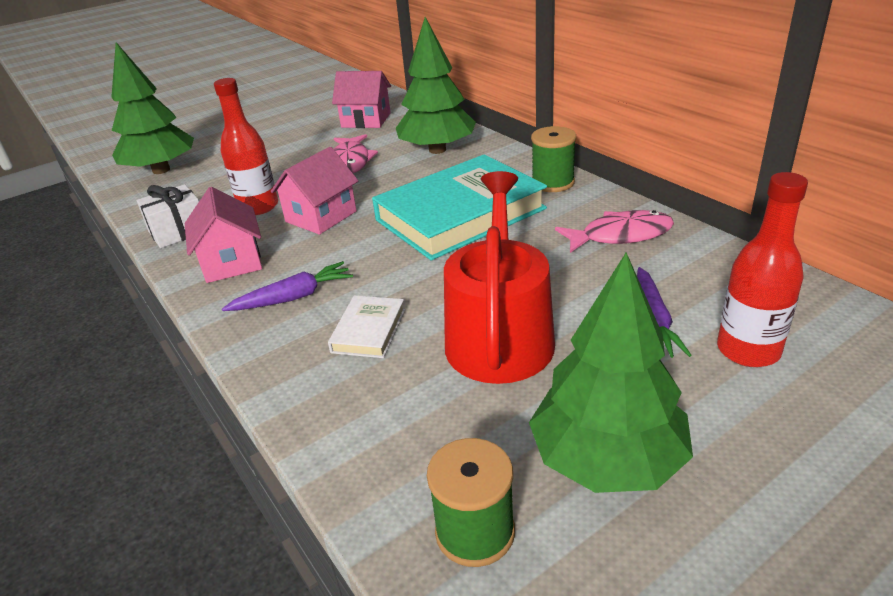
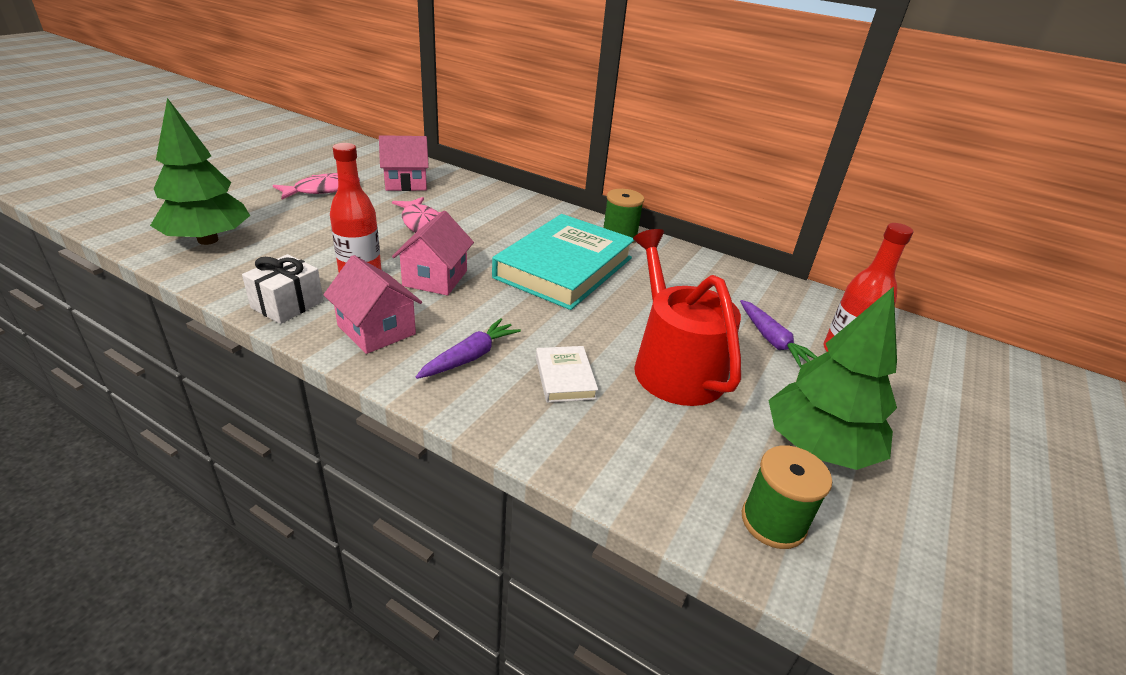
camera: 30 degrees left, 0 degrees up
green tree [396,17,476,154] -> none
pink fish [555,210,674,253] -> pink fish moved to [273,173,360,199]

